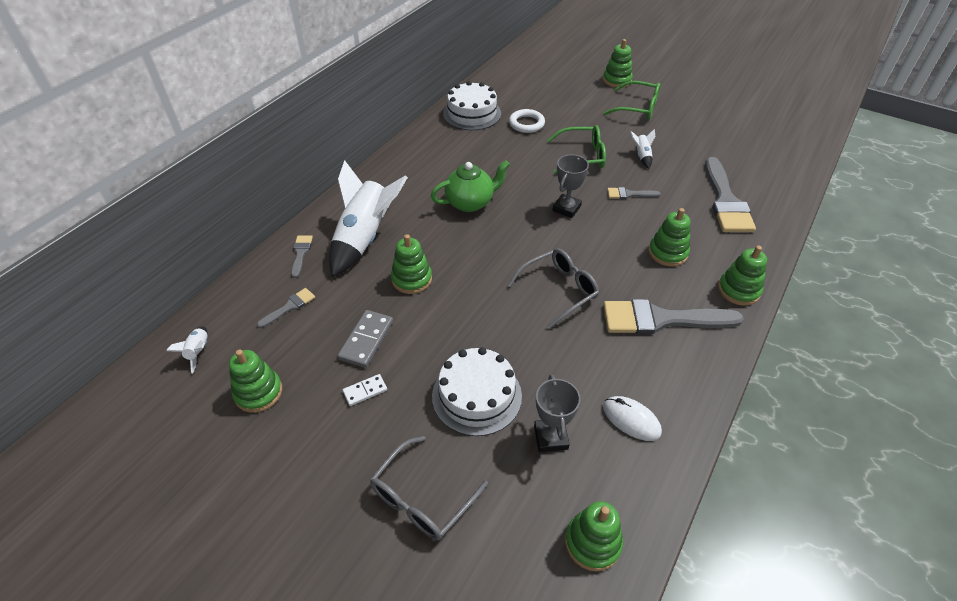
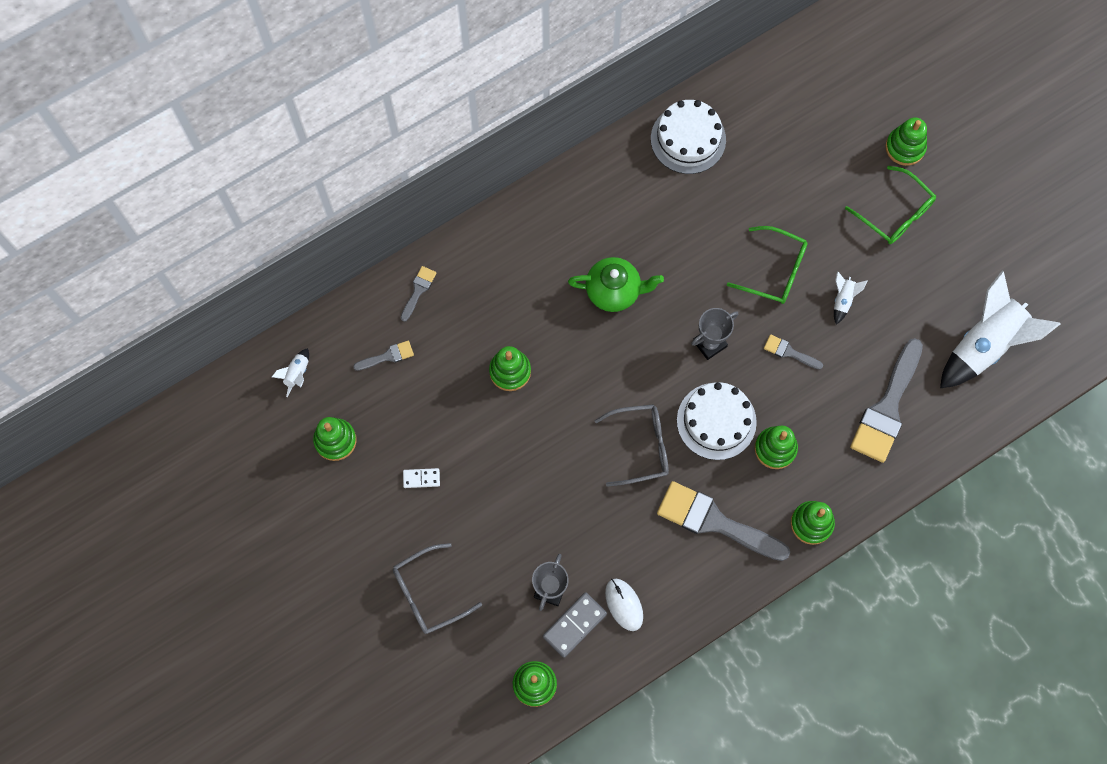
camera: 25 degrees right, 25 degrees up
white rocket [329,160,408,277] -> white rocket moved to [940,271,1061,388]
grey domino [337,310,393,368] -> grey domino moved to [543,592,607,658]
white cake [432,347,522,436] -> white cake moved to [677,382,757,460]
white ring [509,109,545,133] -> none

